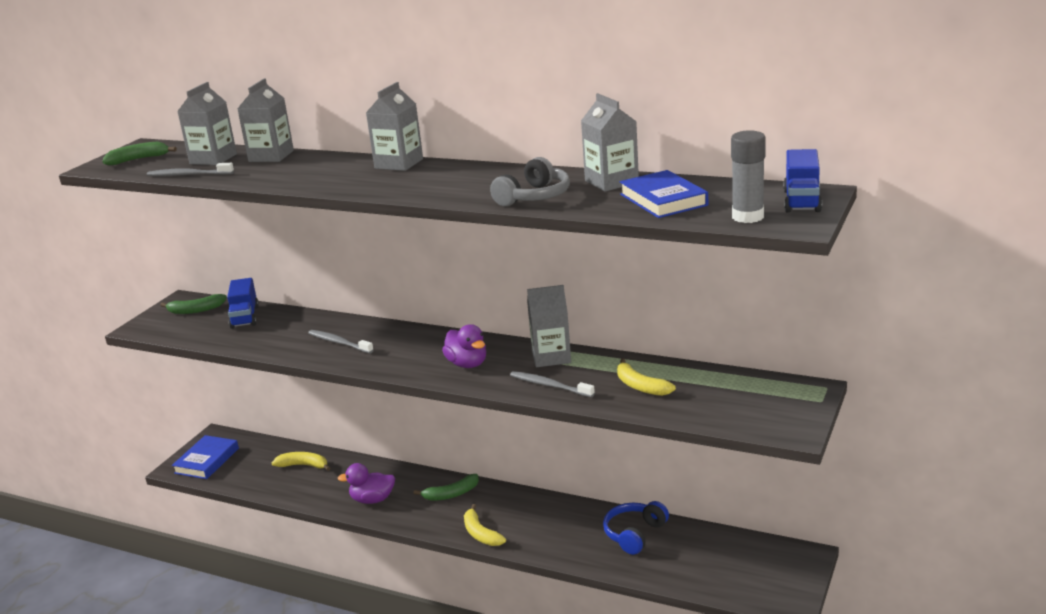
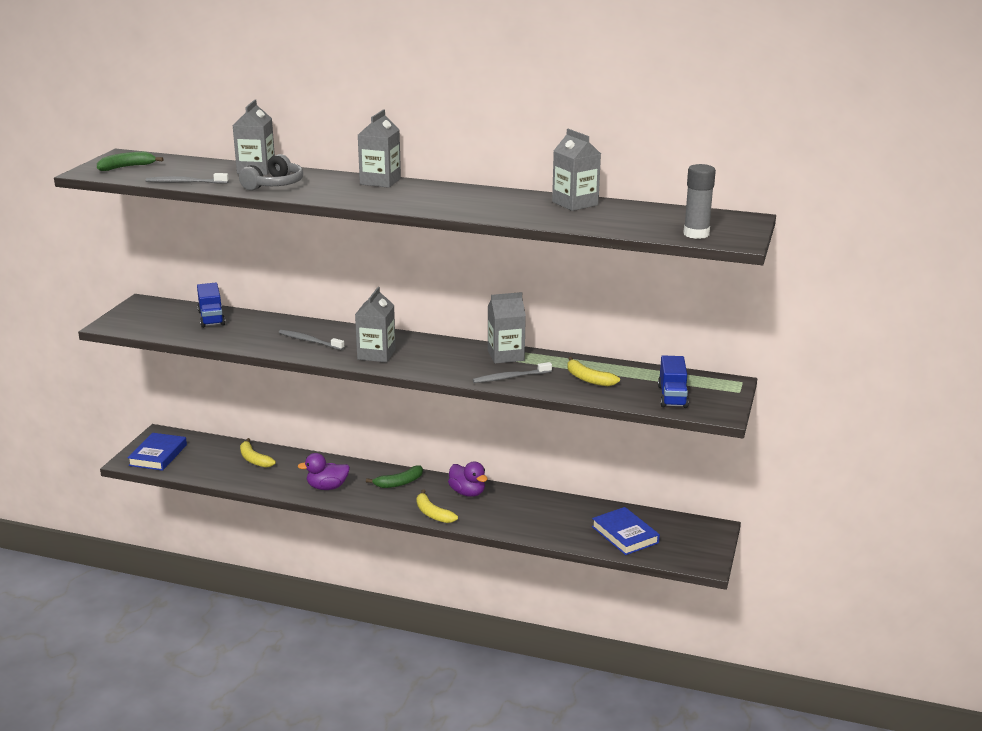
camera: 10 degrees left, 0 degrees up
green banana [161,294,227,314] -> none
grey carton [177,82,237,165] -> grey carton moved to [355,287,396,363]
yellow banana [272,452,330,471] -> yellow banana turned 135 degrees counterclockwise [240,438,276,468]
purple duck [442,324,486,368] -> purple duck moved to [448,461,488,497]
grey headphones [490,157,570,206] -> grey headphones moved to [239,154,303,191]
grey toothbrush [510,371,595,397] -> grey toothbrush turned 45 degrees counterclockwise [473,362,552,383]
blue headphones [603,501,669,555] -> none
blue book [620,170,708,218] -> blue book moved to [592,507,660,555]
blue truck [783,149,822,213] -> blue truck moved to [658,355,689,408]

